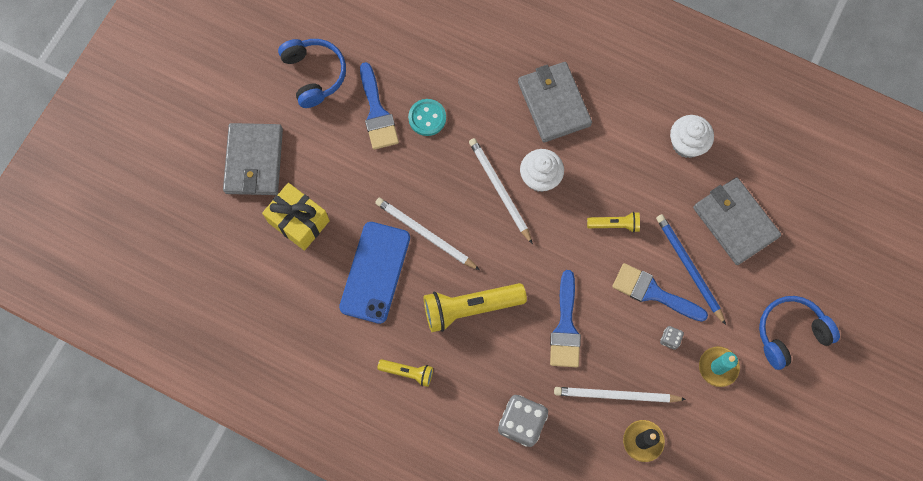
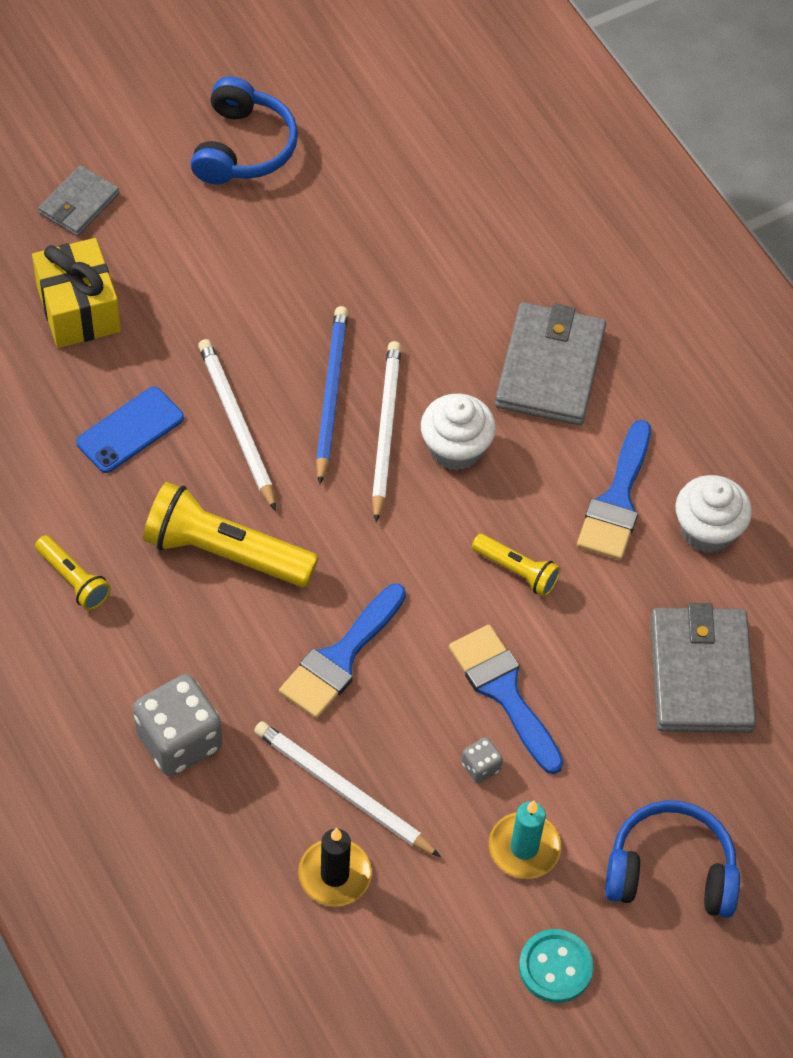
camera: 30 degrees right, 15 degrees down
grey wallet [223,123,283,195] -> grey wallet [38,165,119,236], size x0.58
blue phone [339,222,410,324] -> blue phone [76,387,184,473], size x0.63
blue brush [360,62,399,150] -> blue brush moved to [577,420,651,560]
turquoise button [408,99,446,136] -> turquoise button moved to [519,929,594,1003]
blue pencil [656,214,726,325] -> blue pencil moved to [316,306,348,485]

